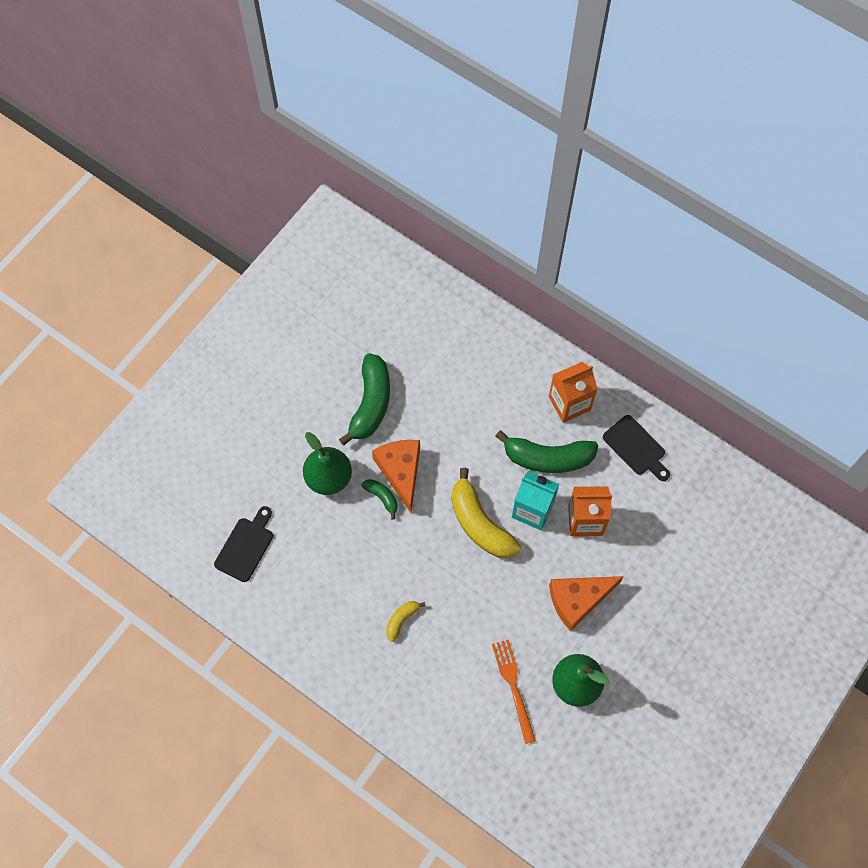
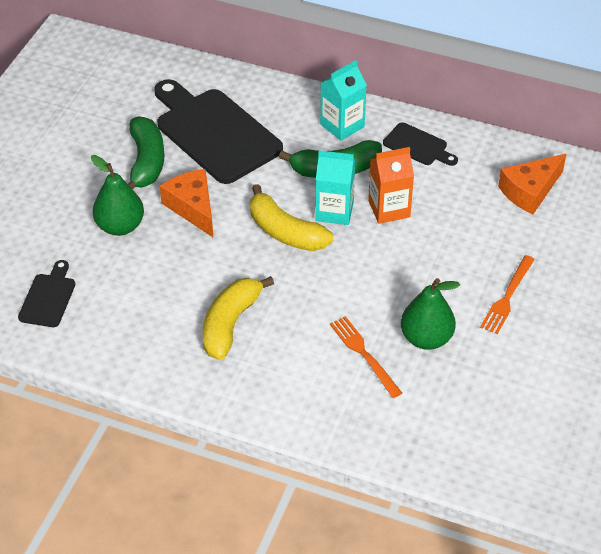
camera: 15 degrees left, 20 degrees down
green banana [362,479,398,520] -> none
yellow banana [386,601,425,642] -> yellow banana [203,276,274,360], size x2.07
orange carton [549,362,598,423] -> turquoise carton [320,60,367,141]
orange cheese [549,576,624,631] -> orange cheese moved to [498,154,566,214]
none -> black cutting board [154,79,283,184]
none -> orange fork [480,255,535,334]

